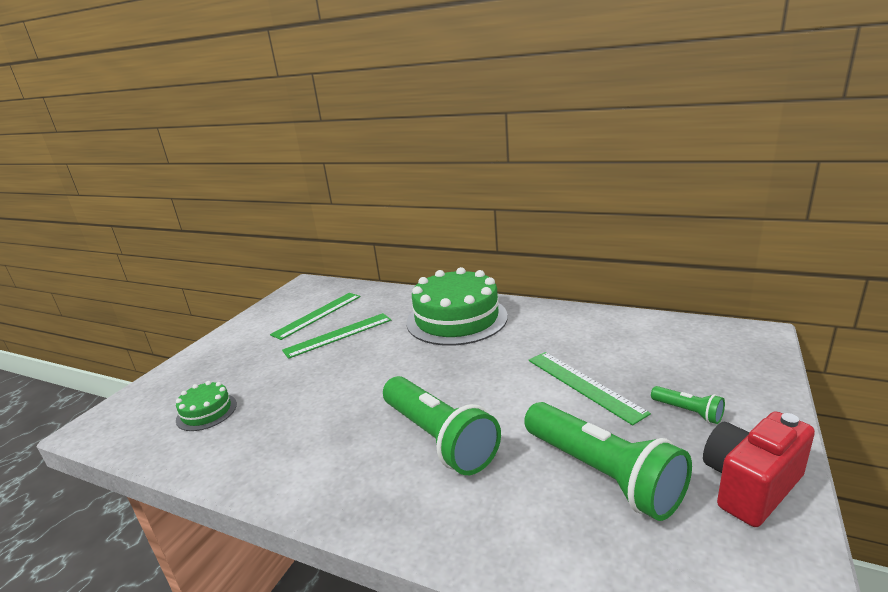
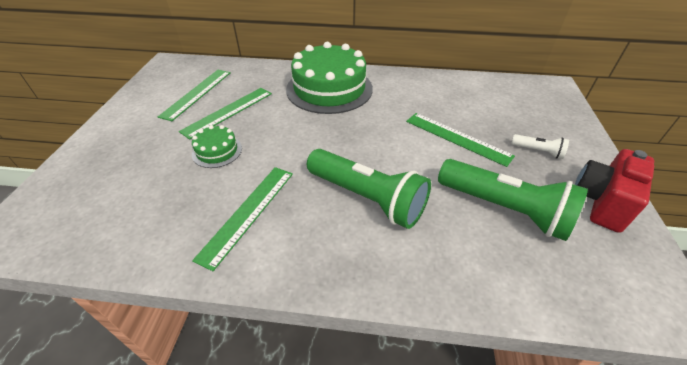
camera: 20 degrees left, 20 degrees up
green cake [176,381,237,431] -> green cake moved to [192,125,242,168]
green flashlight [651,386,725,424] -> white flashlight [511,134,569,159]
none -> green ruler [192,167,293,271]

